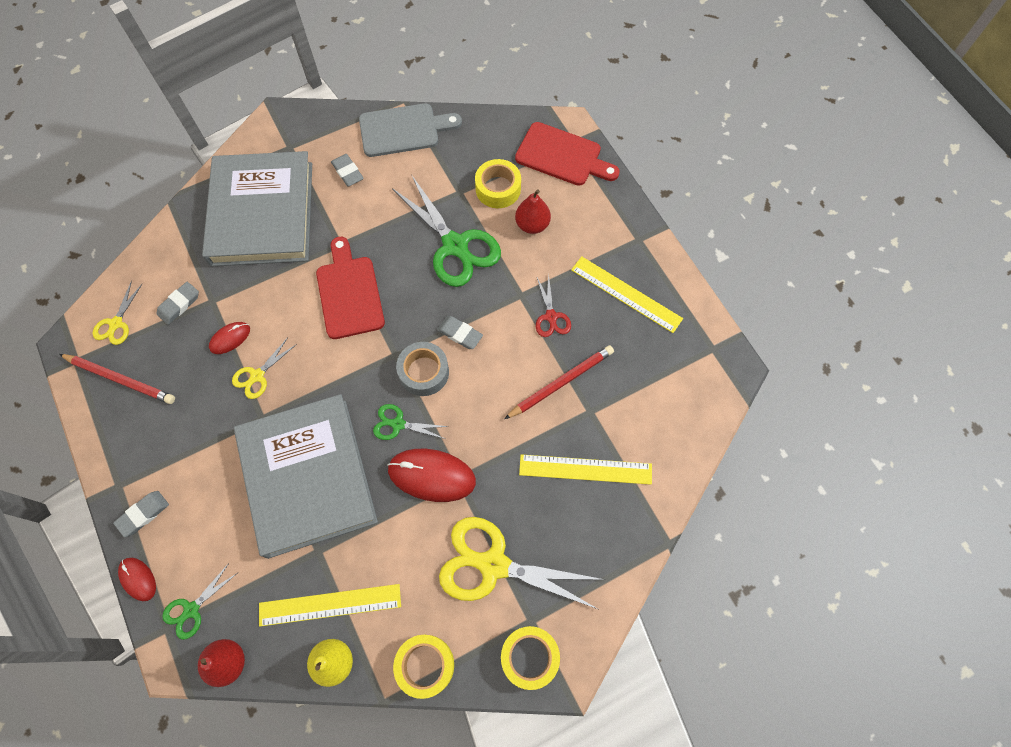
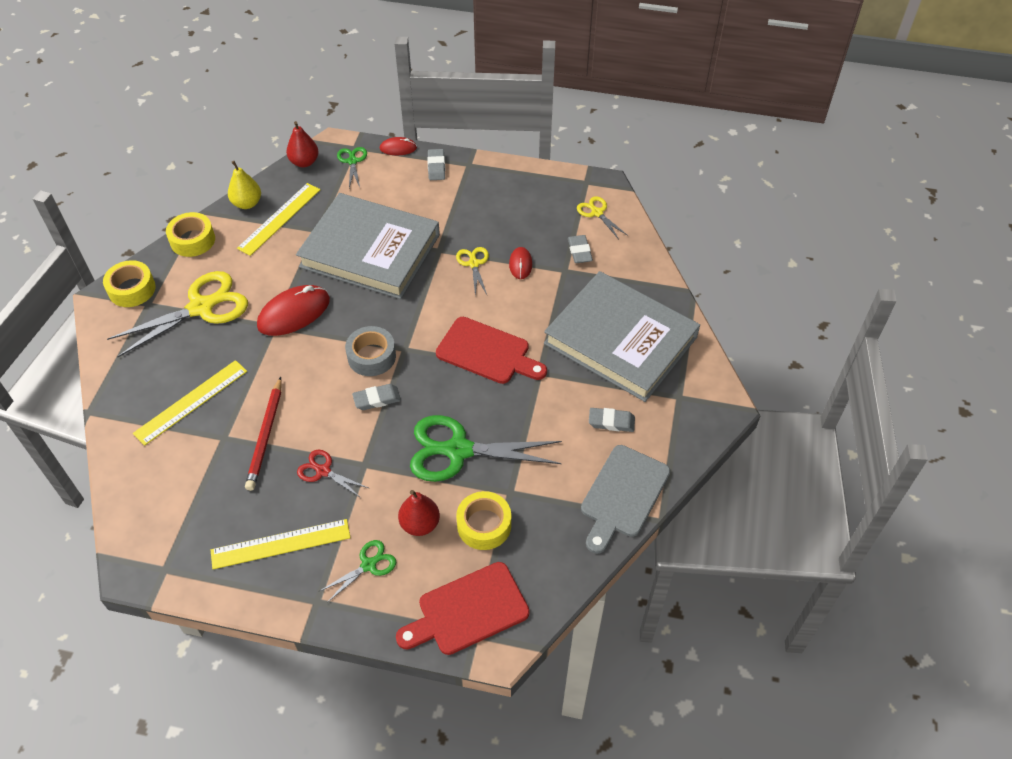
camera: 130 degrees right, 15 degrees down
red pencil [59,354,175,404] -> none
green scissors [373,404,449,440] -> green scissors moved to [320,540,396,603]

